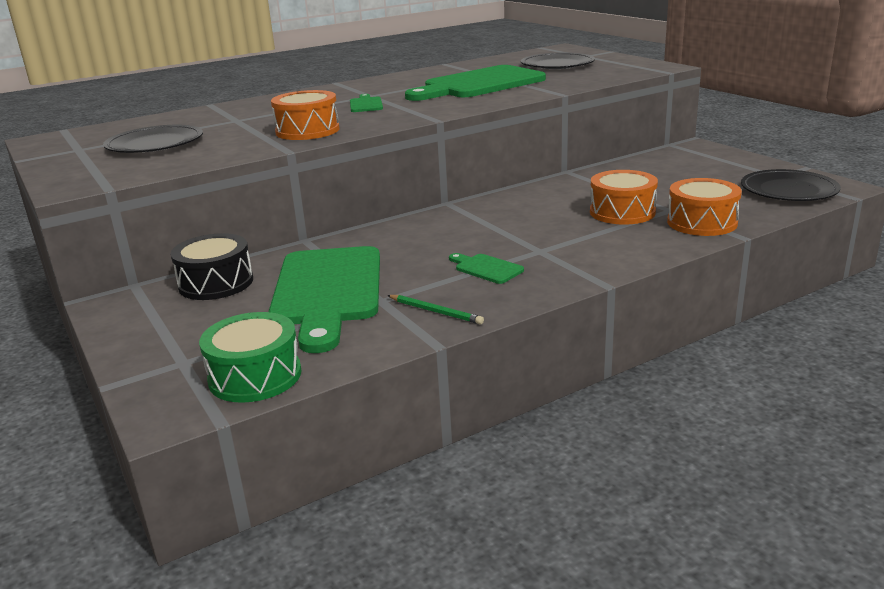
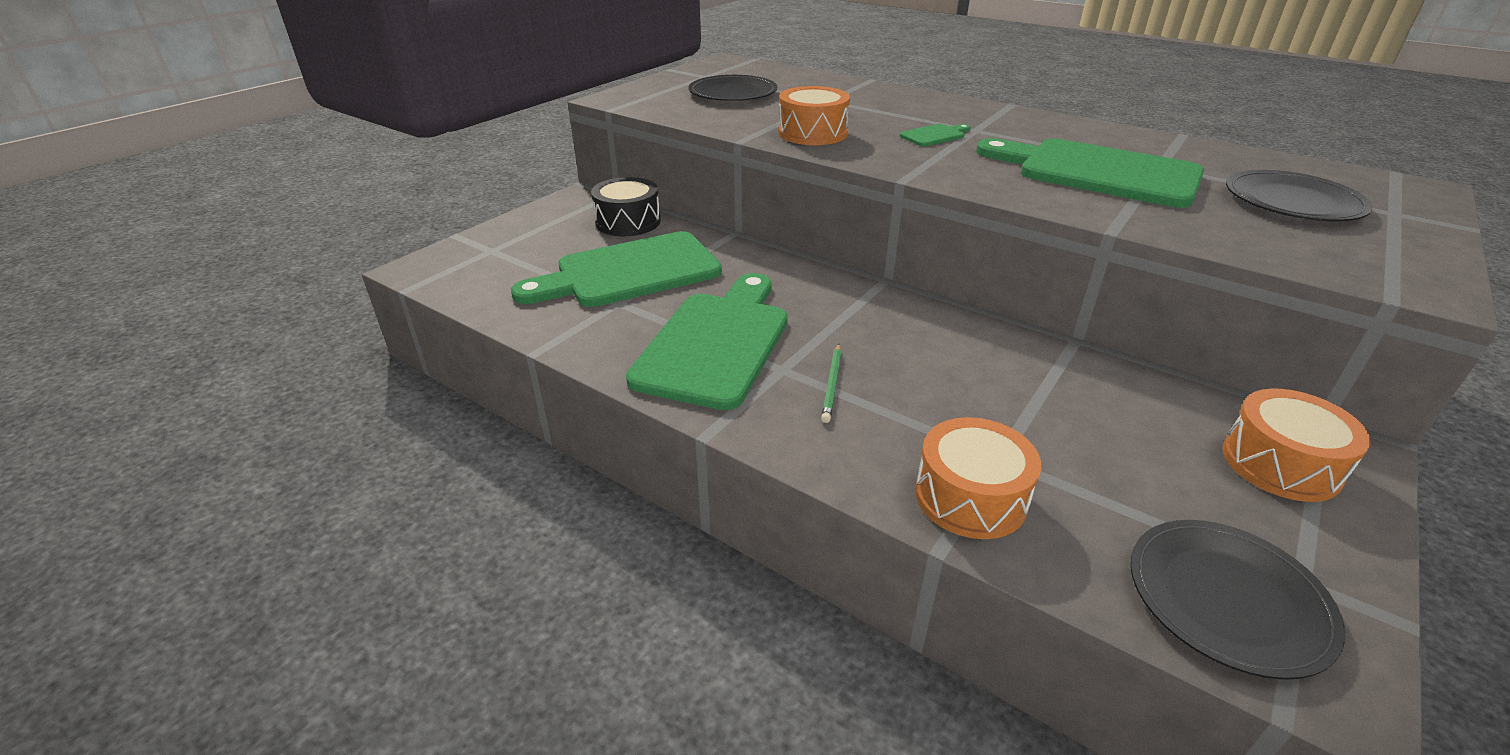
camera: 65 degrees right, 10 degrees up
green drum [199,312,302,403] -> none
green pencil [387,295,484,324] -> green pencil moved to [821,344,842,423]
green cutting board [449,253,524,284] -> green cutting board [626,273,788,410], size x2.45
orange drum [590,170,658,225] -> orange drum moved to [1222,389,1371,502]

